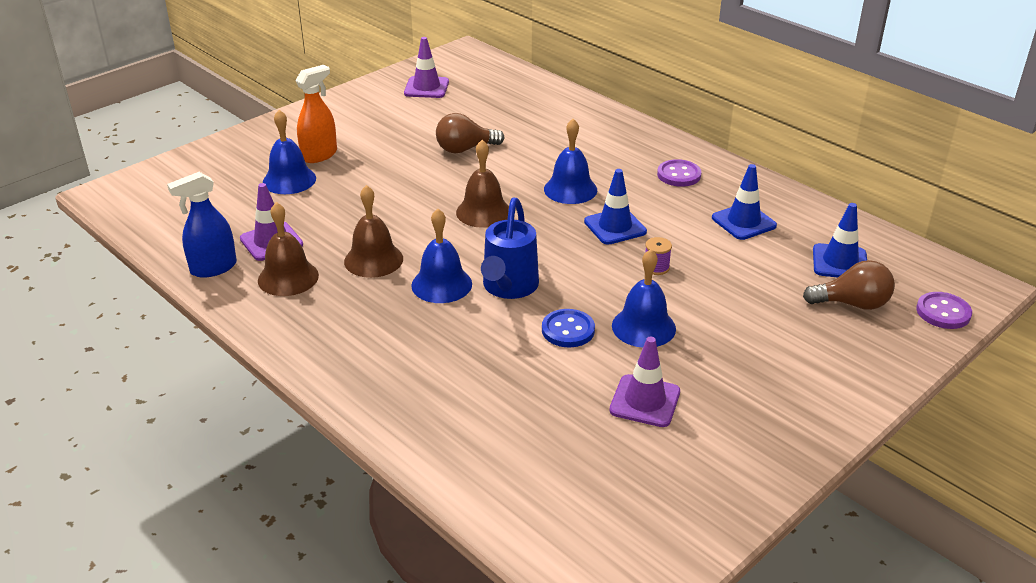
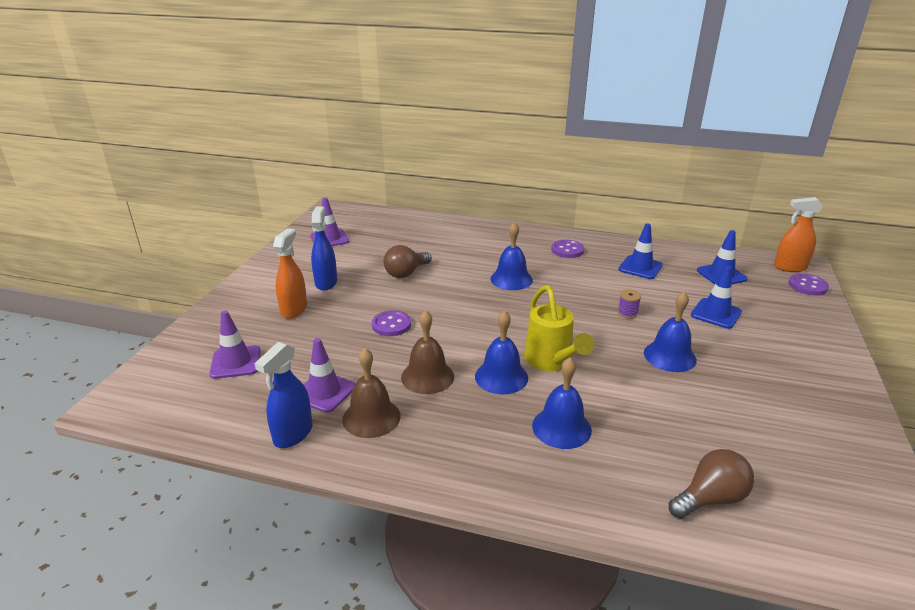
camera: 30 degrees left, 5 degrees down
blue bell [263,110,316,194] -> blue bell moved to [532,358,592,449]
brown bell [456,140,509,228] -> none
blue watering can [481,198,539,299] -> yellow watering can [524,285,594,371]
blue button [542,309,595,348] -> none
blue traffic cone [584,169,647,245] -> blue traffic cone moved to [691,266,742,329]
purple traffic cone [609,337,680,427] -> purple traffic cone moved to [209,311,261,379]
brown light bulb [803,260,895,310] -> brown light bulb moved to [669,449,754,519]
none -> blue spray bottle [311,206,337,291]
none -> purple button [372,310,411,336]
none -> orange spray bottle [774,197,823,272]

